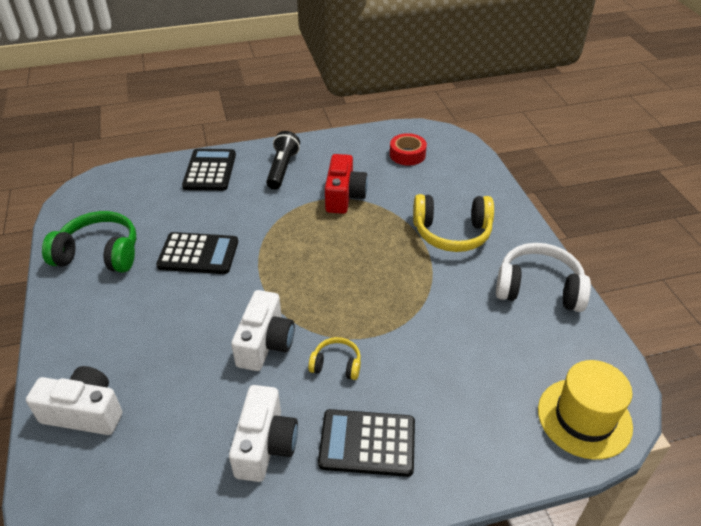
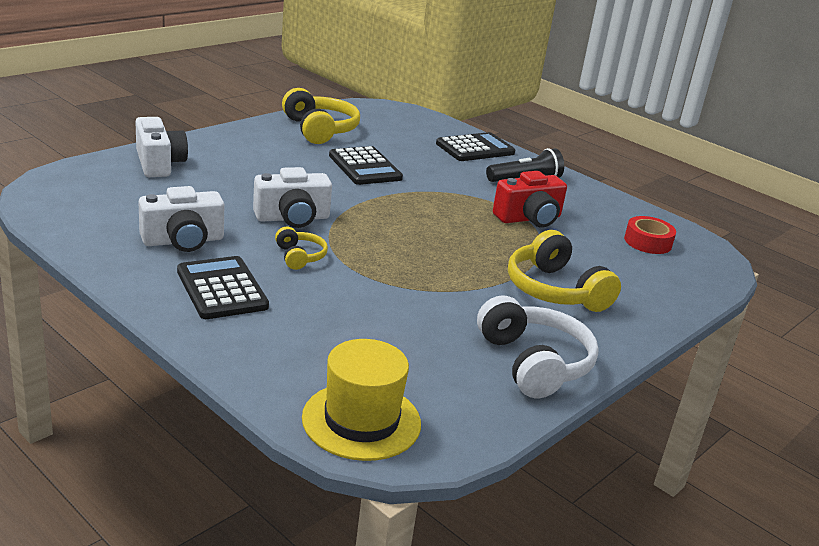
camera: 55 degrees right, 15 degrees down
green headphones [42,211,136,273] -> yellow headphones [282,88,360,144]

